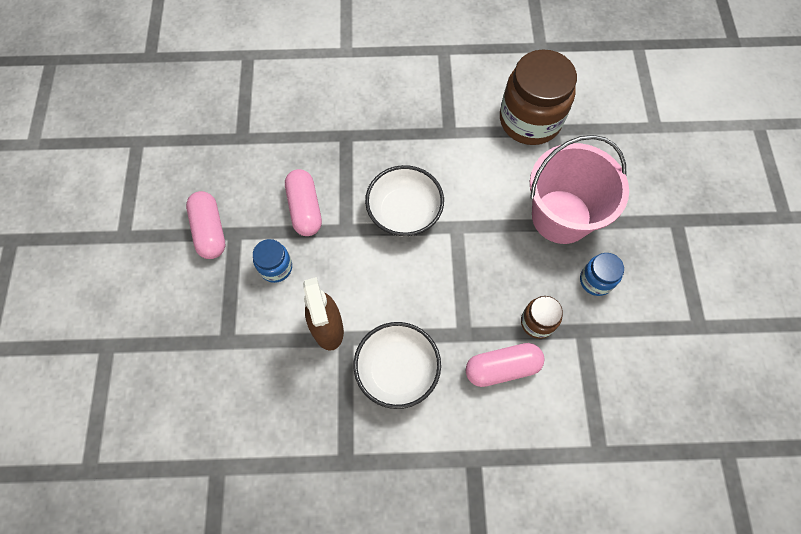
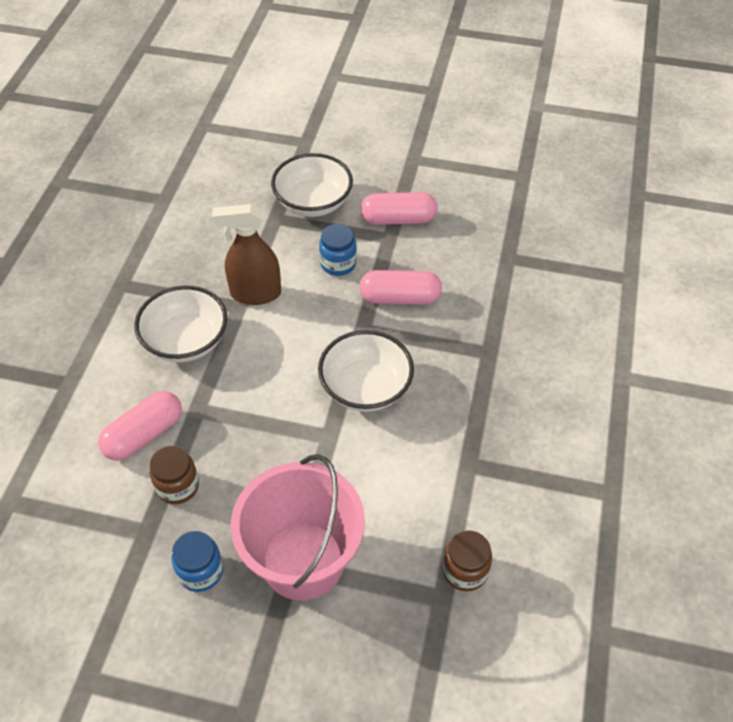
camera: 105 degrees right, 15 degrees down
pink capsule [466,343,544,387] -> pink capsule turned 45 degrees clockwise [98,391,182,461]
brown jar [500,49,577,145] -> brown jar [443,530,492,592], size x0.49
none -> white bowl [271,153,353,217]

